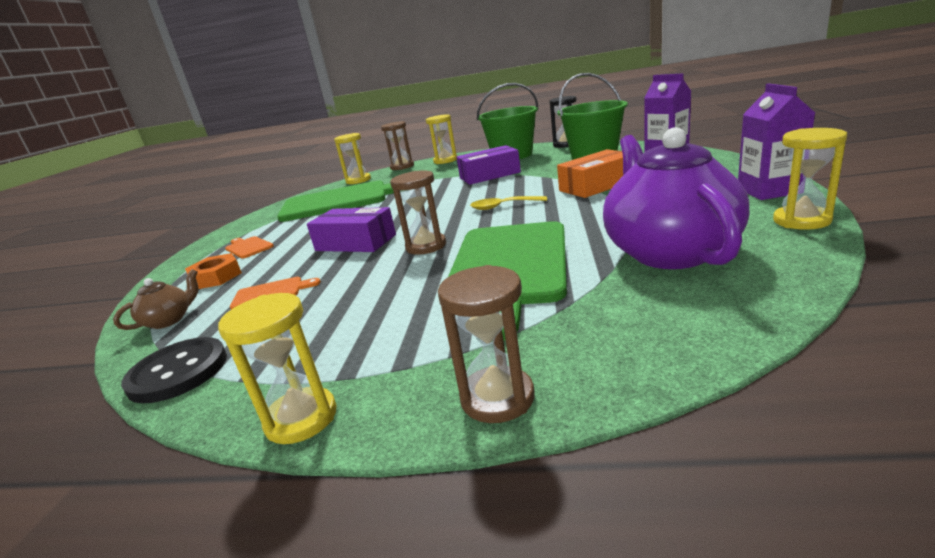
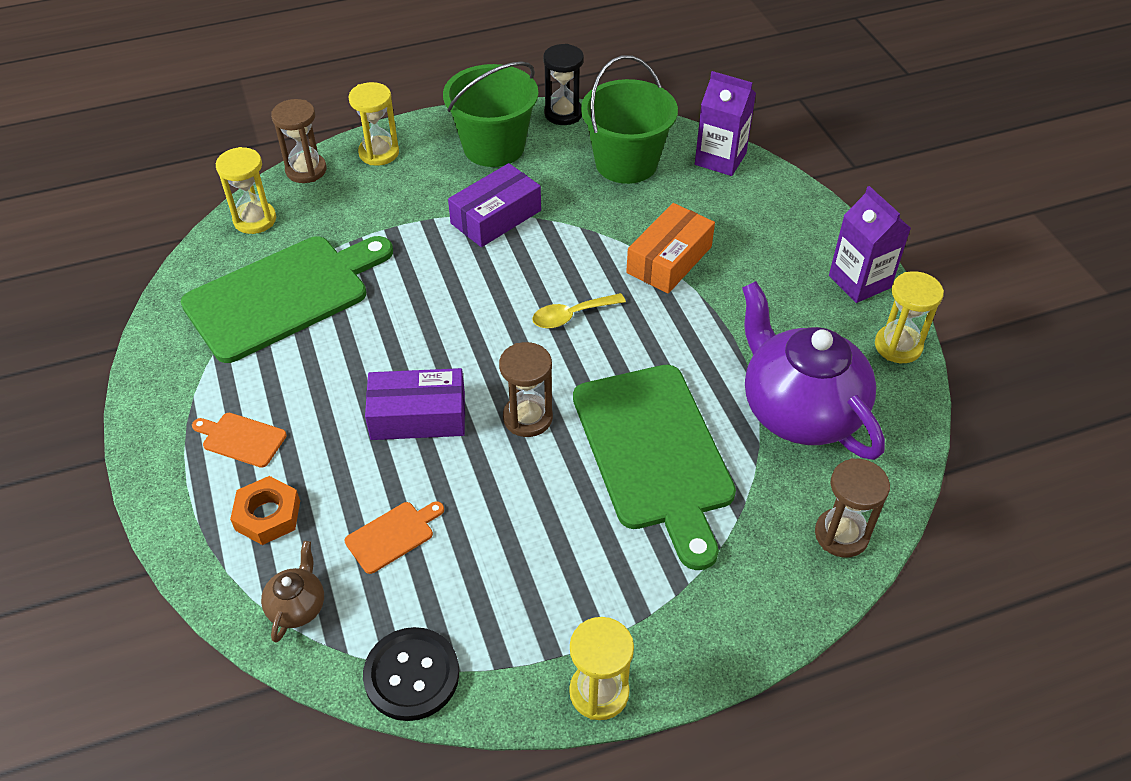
camera: 30 degrees left, 25 degrees up
brown hourglass [438,265,535,423] -> brown hourglass moved to [815,458,890,558]

